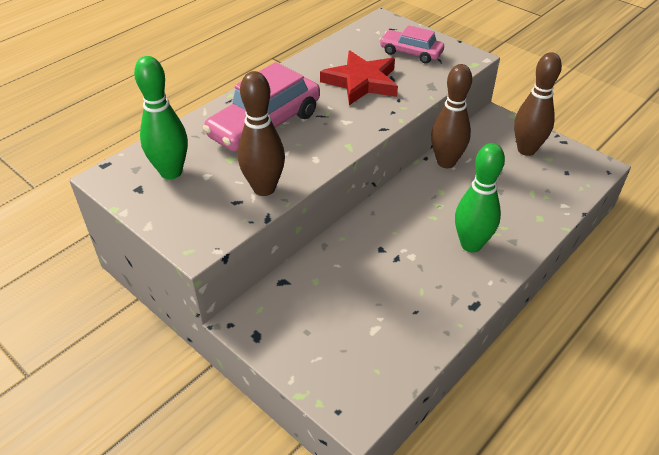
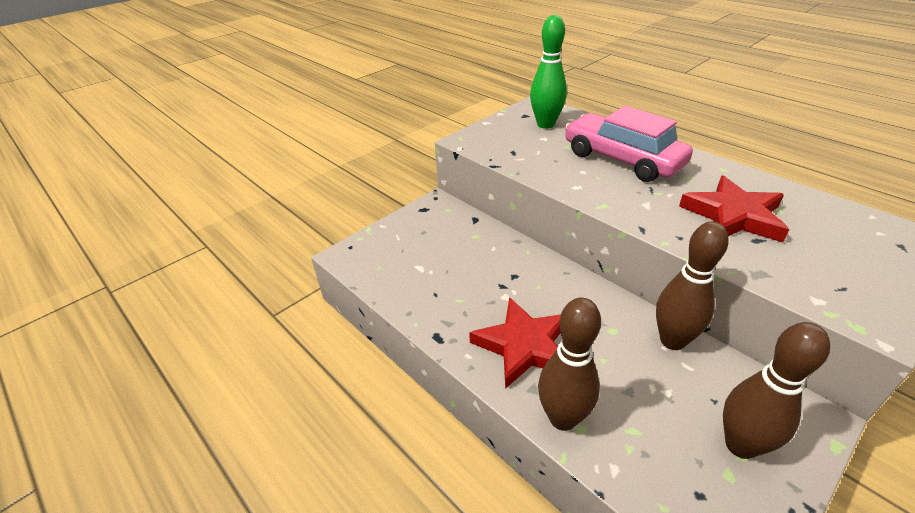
camera: 95 degrees right, 5 degrees down
brown bowling pin [238,71,285,196] -> brown bowling pin moved to [538,298,601,431]
pink car [379,25,444,63] -> none
green bowling pin [455,143,505,252] -> red star [469,297,561,389]

